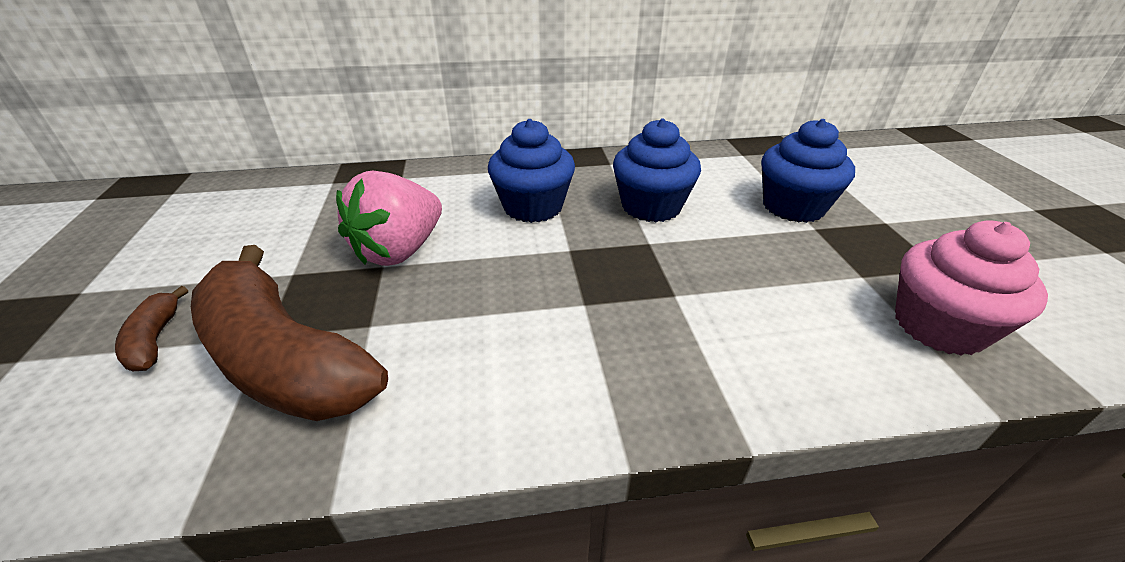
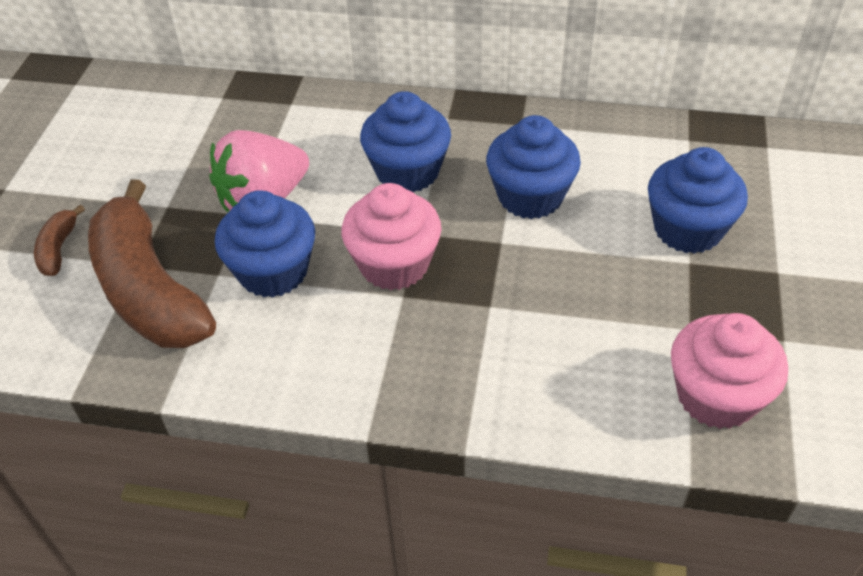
camera: 20 degrees right, 10 degrees up
none -> blue cupcake [215,190,315,298]
none -> pink cupcake [342,183,442,290]

